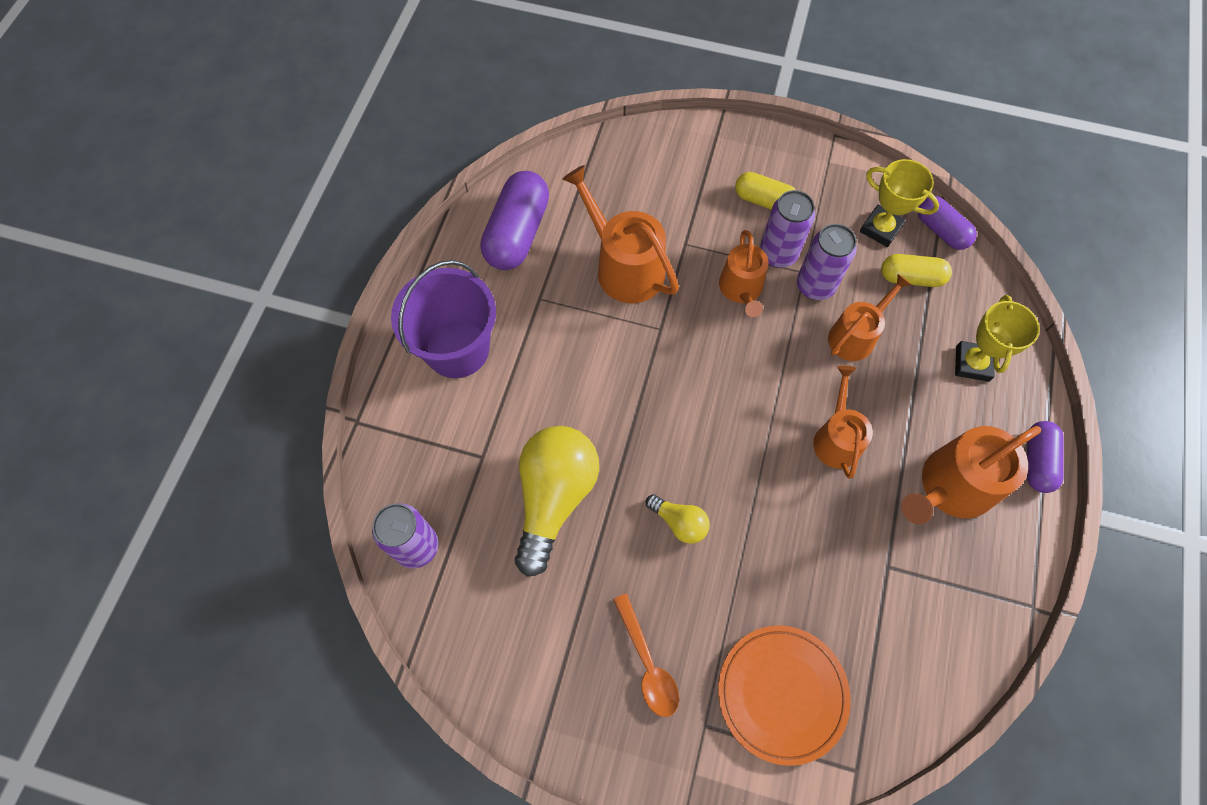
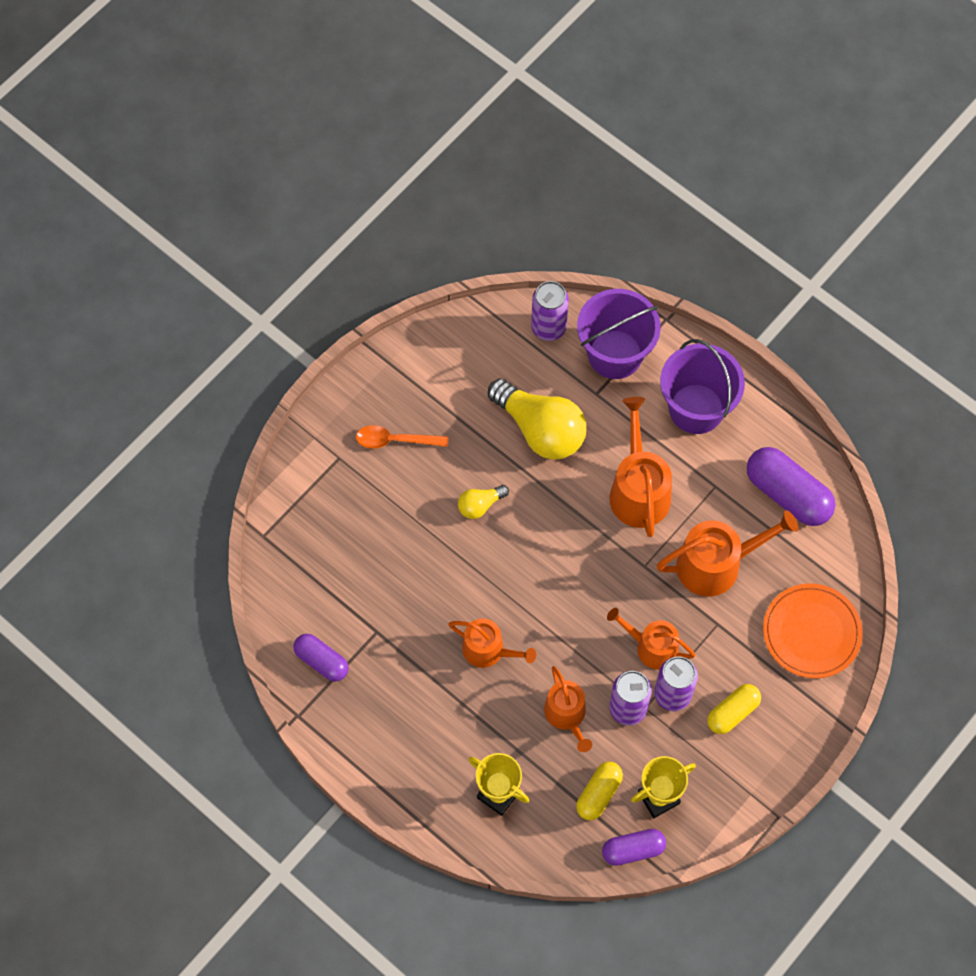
camera: 115 degrees right, 0 degrees up
orange plate [718,625,851,766] -> orange plate moved to [763,583,863,678]
orange watering can [901,426,1041,524] -> orange watering can moved to [610,397,672,537]
purple capsule [1027,421,1063,493] -> purple capsule moved to [293,634,349,682]
none -> purple bucket [577,289,661,379]

